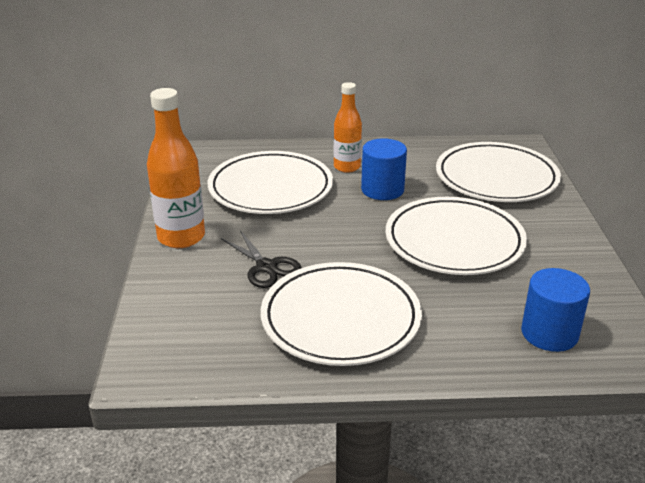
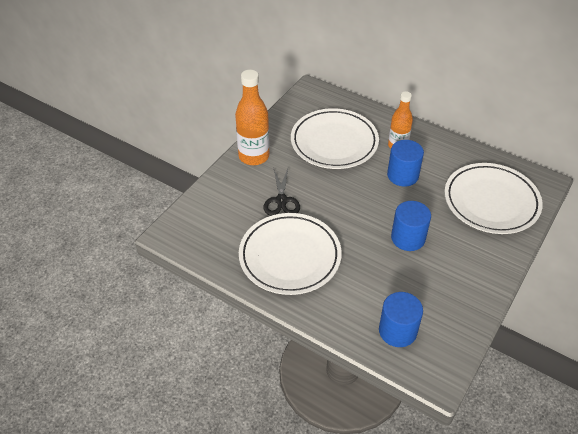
camera: 35 degrees right, 15 degrees up
white plate [386,197,527,275] -> blue cylinder [391,201,431,251]

